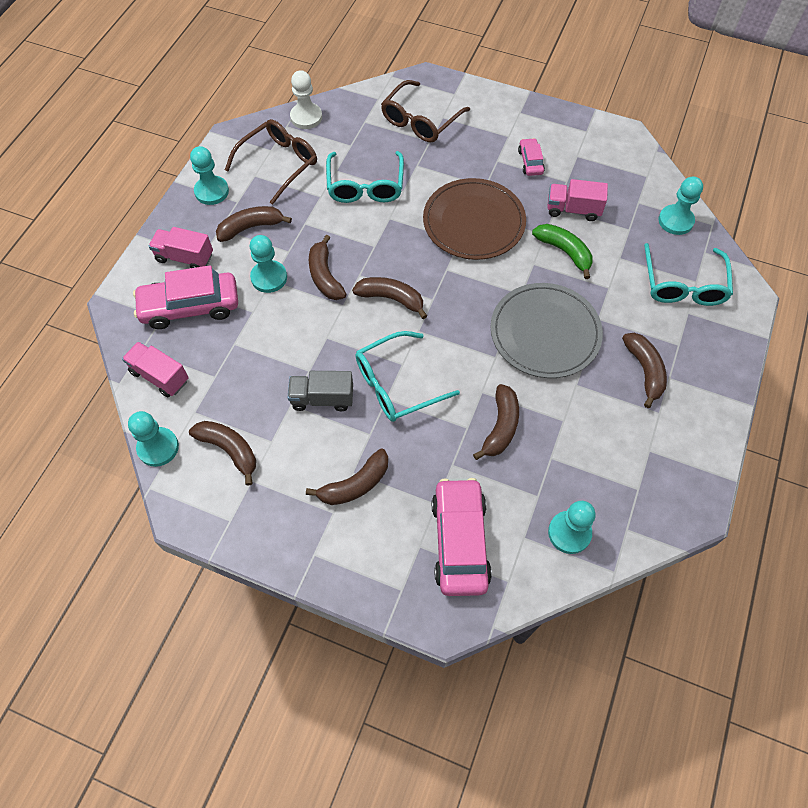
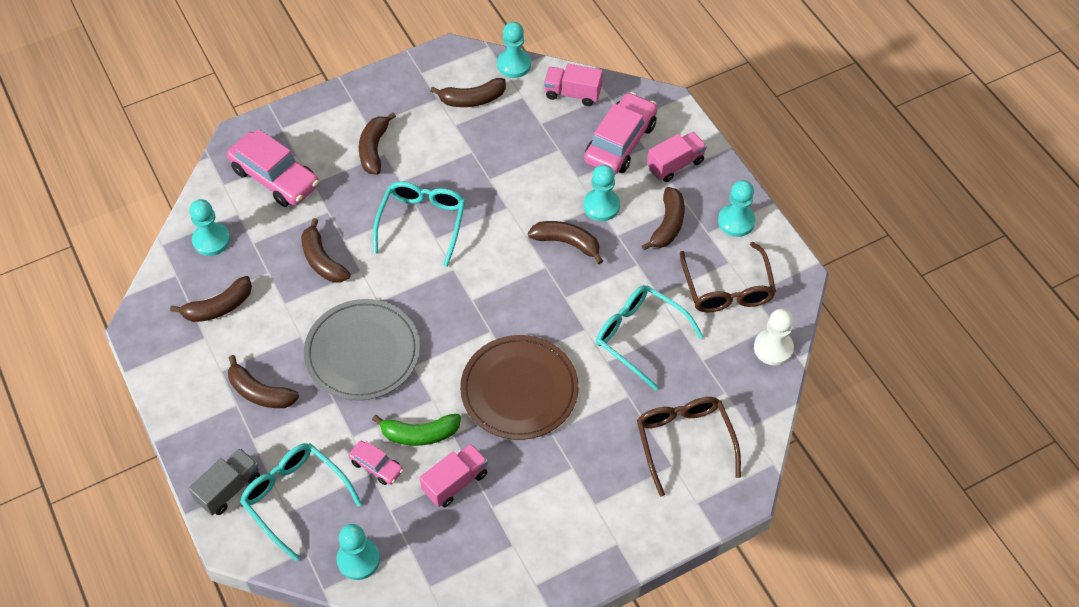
camera: 130 degrees right, 5 degrees down
pink truck [122,342,189,397] -> pink truck turned 150 degrees counterclockwise [544,64,603,106]
grey truck [287,371,353,411] -> grey truck moved to [188,448,260,516]
brown banana [352,277,427,319] -> brown banana moved to [170,276,252,322]
pink car [518,138,545,176] -> pink car moved to [348,441,403,485]

